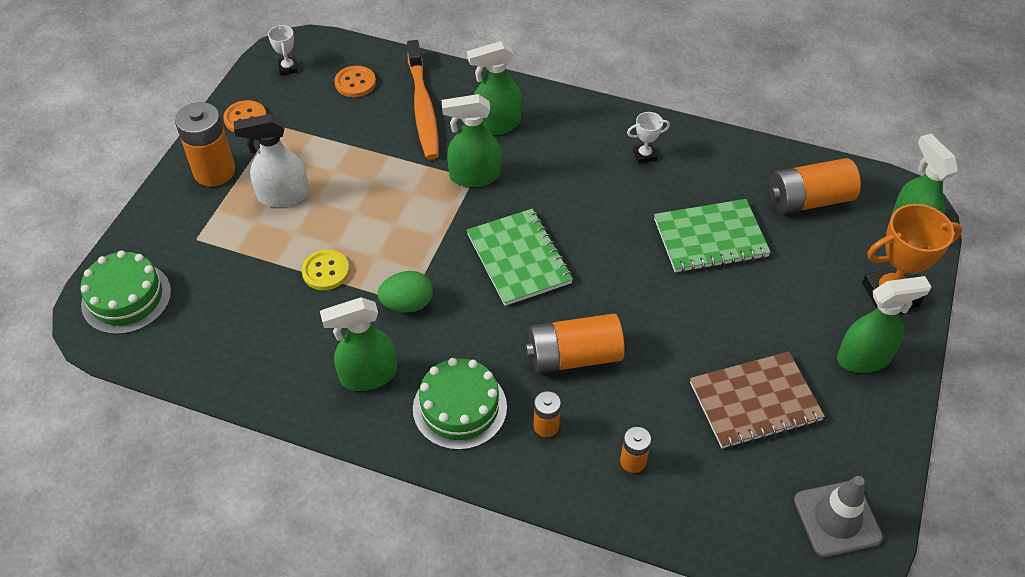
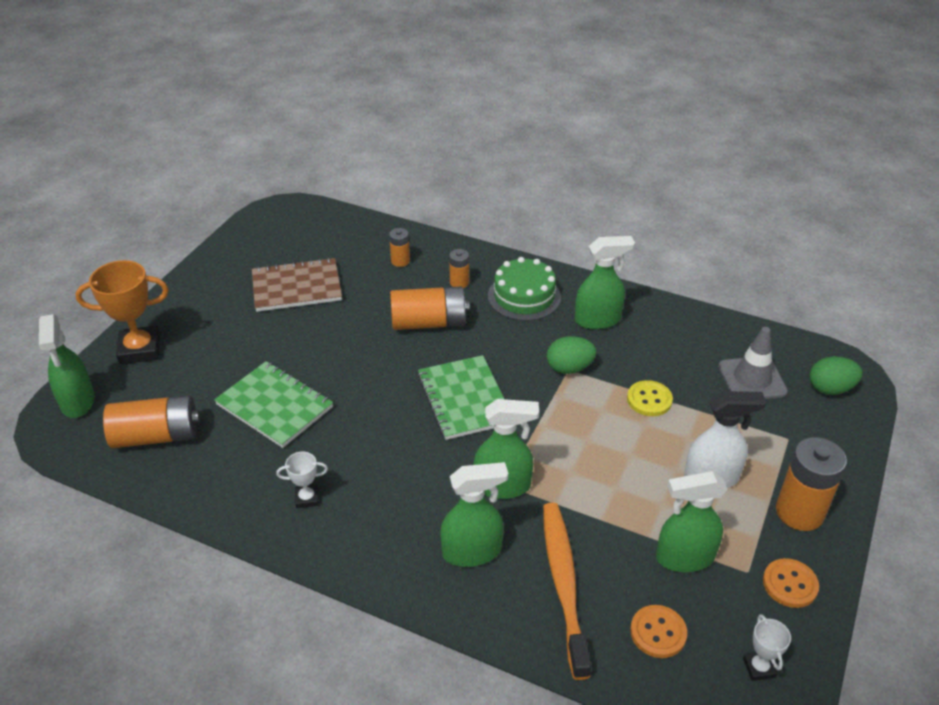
camera: 175 degrees left, 10 degrees down
green cake [80,250,171,334] -> green egg [809,357,863,395]
green notebook [654,199,771,273] -> green notebook turned 45 degrees clockwise [214,361,333,448]
grey traffic cone [794,476,883,557] -> grey traffic cone moved to [718,327,788,399]
green spray bottle [837,276,931,373] -> green spray bottle moved to [656,471,727,572]

